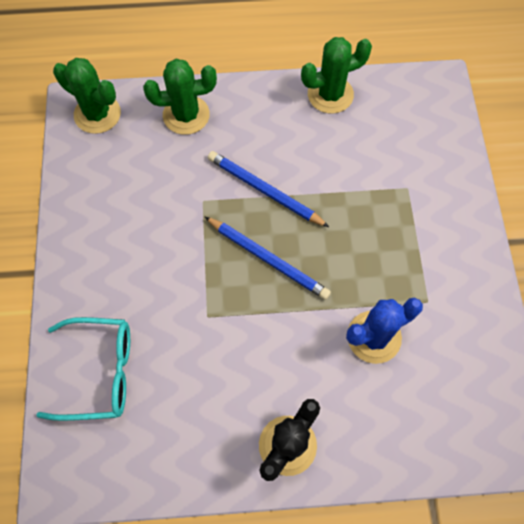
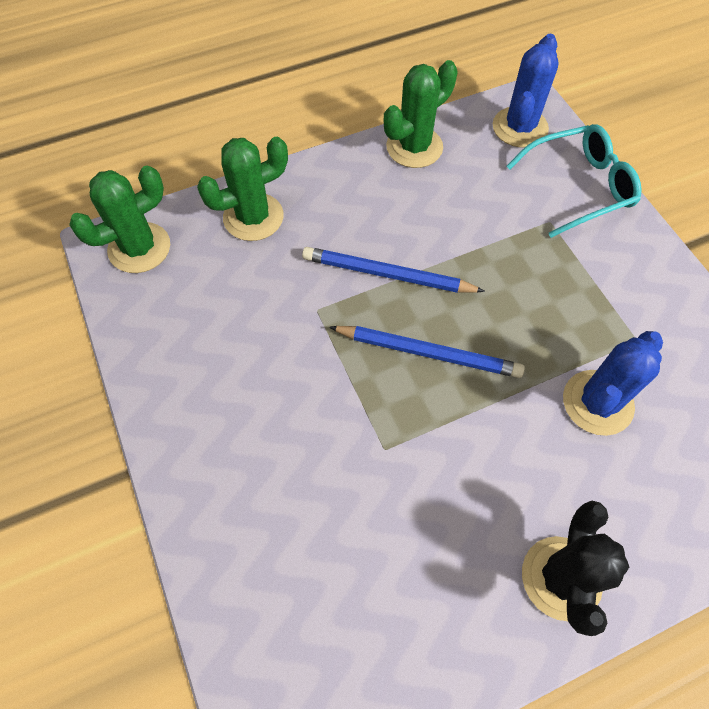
camera: 20 degrees left, 5 degrees down
turquoise glasses [36,317,130,421] -> turquoise glasses moved to [507,124,642,238]
green cactus [53,58,121,134] -> green cactus turned 45 degrees counterclockwise [69,166,170,273]
none -> blue cactus [493,34,559,147]

